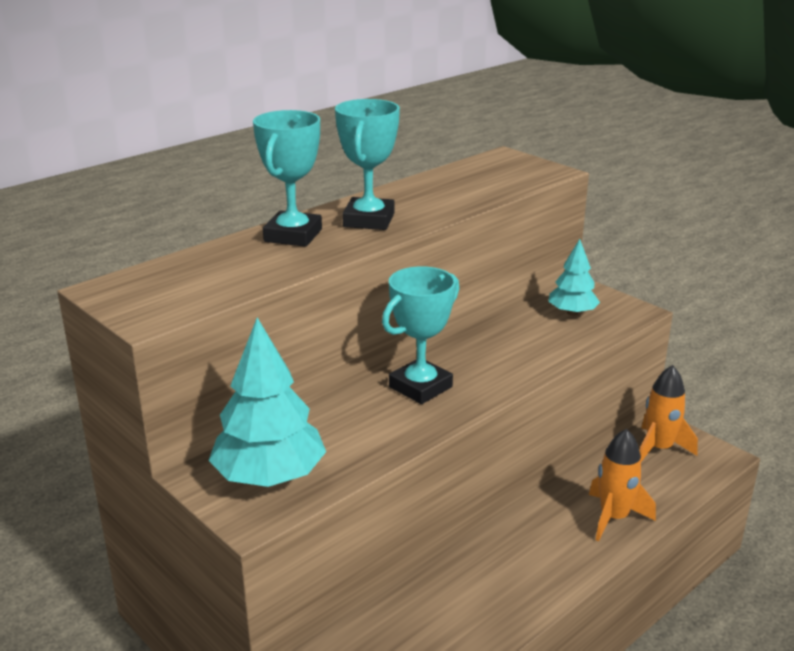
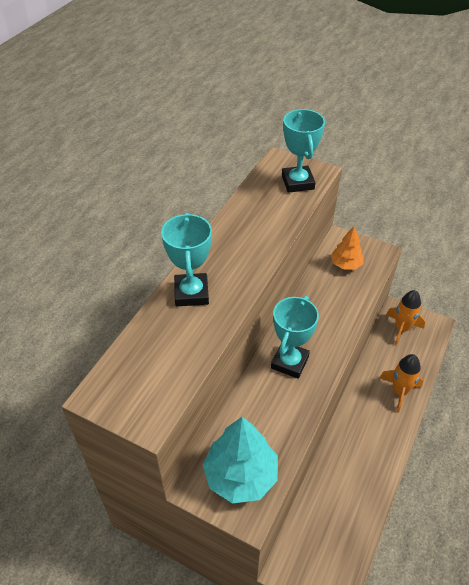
camera: 20 degrees left, 20 degrees up
turquoise trophy [335,99,400,230] -> turquoise trophy moved to [282,109,325,193]
turquoise tree [548,239,600,316] -> orange tree [331,226,364,270]

